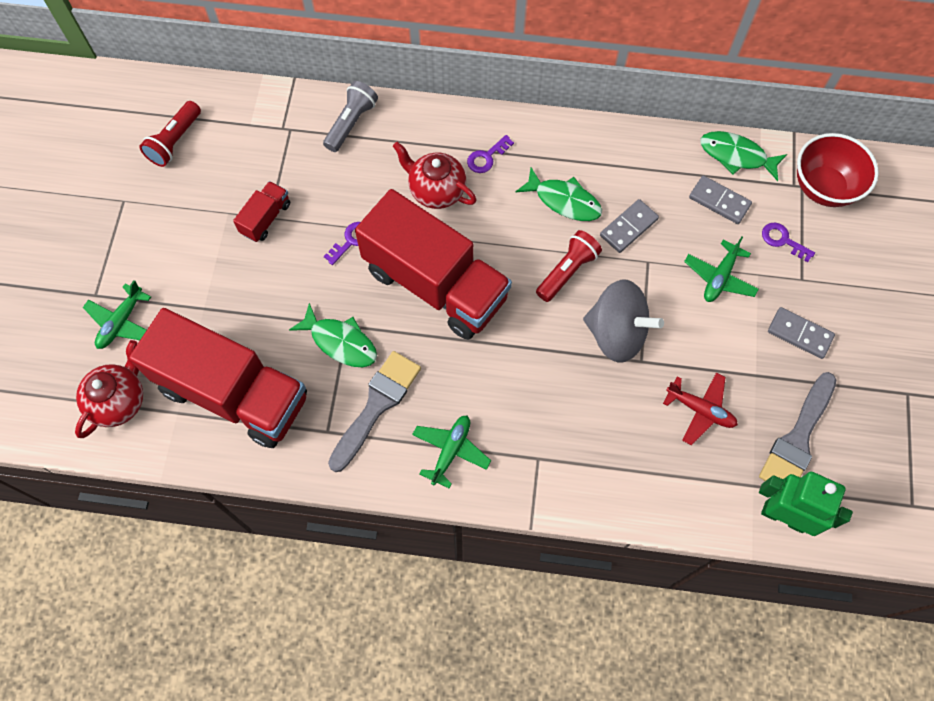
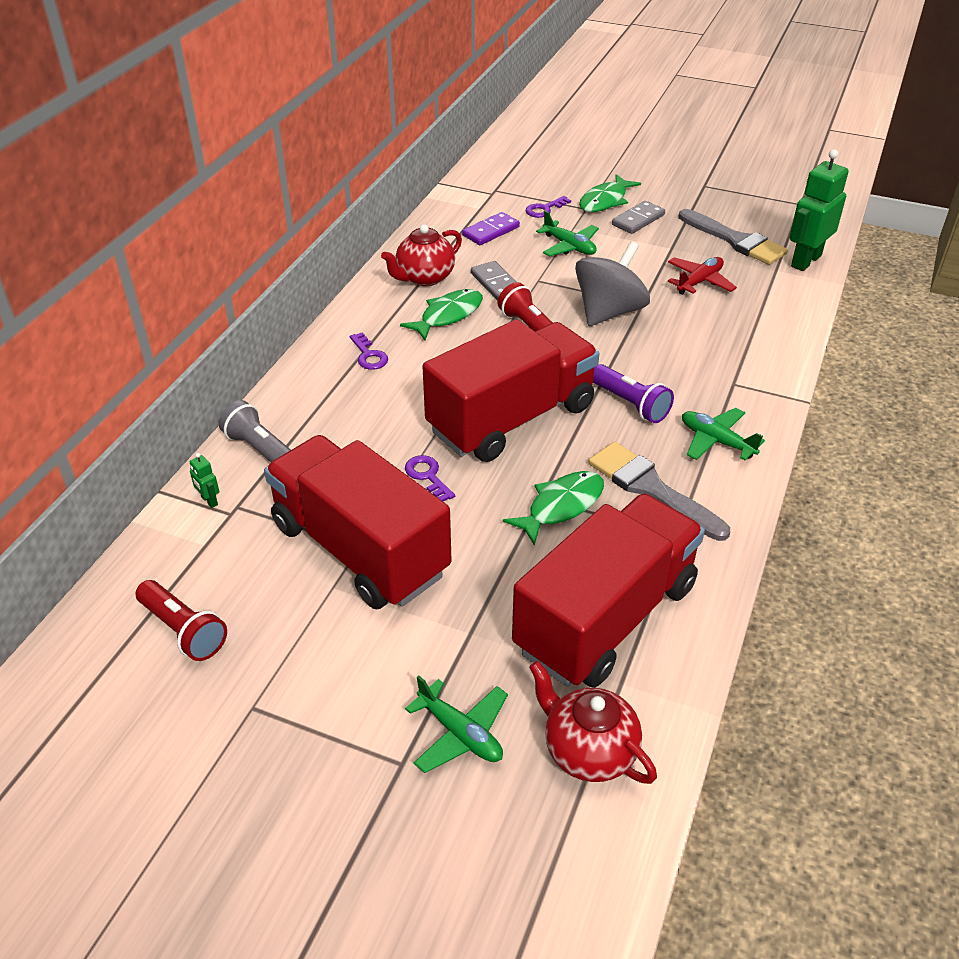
camera: 75 degrees left, 25 degrees down
red truck [233,181,290,242] -> red truck [264,435,452,609], size x2.40
red teapot [393,142,477,209] -> red teapot moved to [381,224,462,286]
grey domino [689,176,752,224] -> purple domino [462,212,520,245]
green fish [700,131,787,181] -> green fish moved to [579,174,641,212]
red bowl [797,133,879,207] -> none
none -> green robot [189,453,219,508]
none -> purple flashlight [593,364,674,423]

